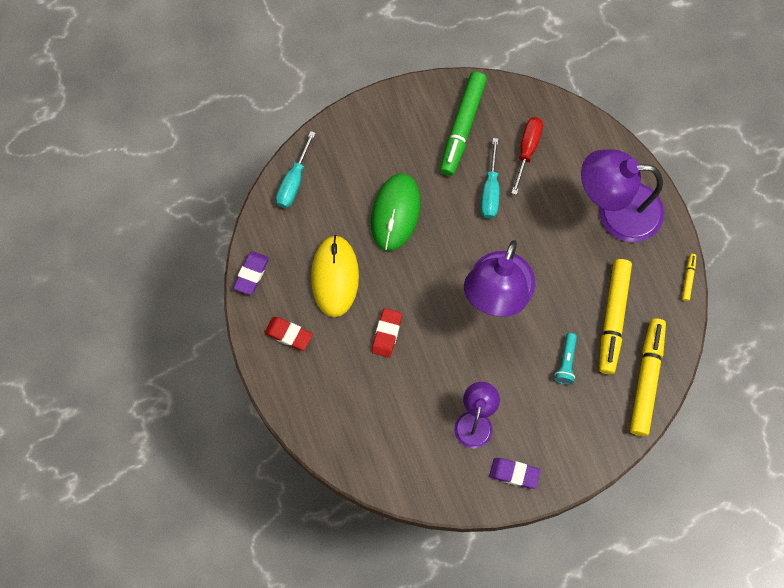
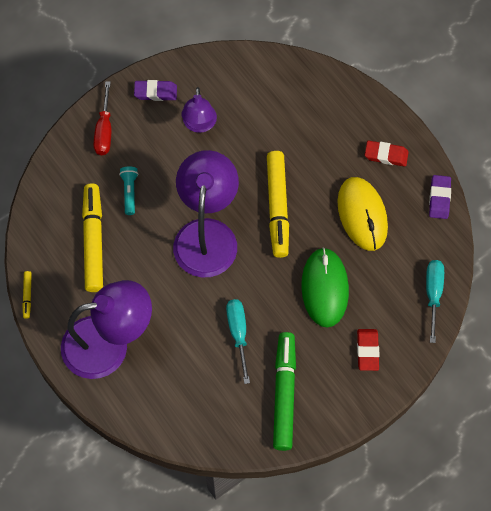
camera: 165 degrees right, 5 degrees down
red eraser [371,308,402,358] -> red eraser moved to [357,329,380,371]
red screwdriver [511,117,543,195] -> red screwdriver moved to [94,81,111,155]
yellow marker [630,318,666,436] -> yellow marker moved to [267,151,289,258]

